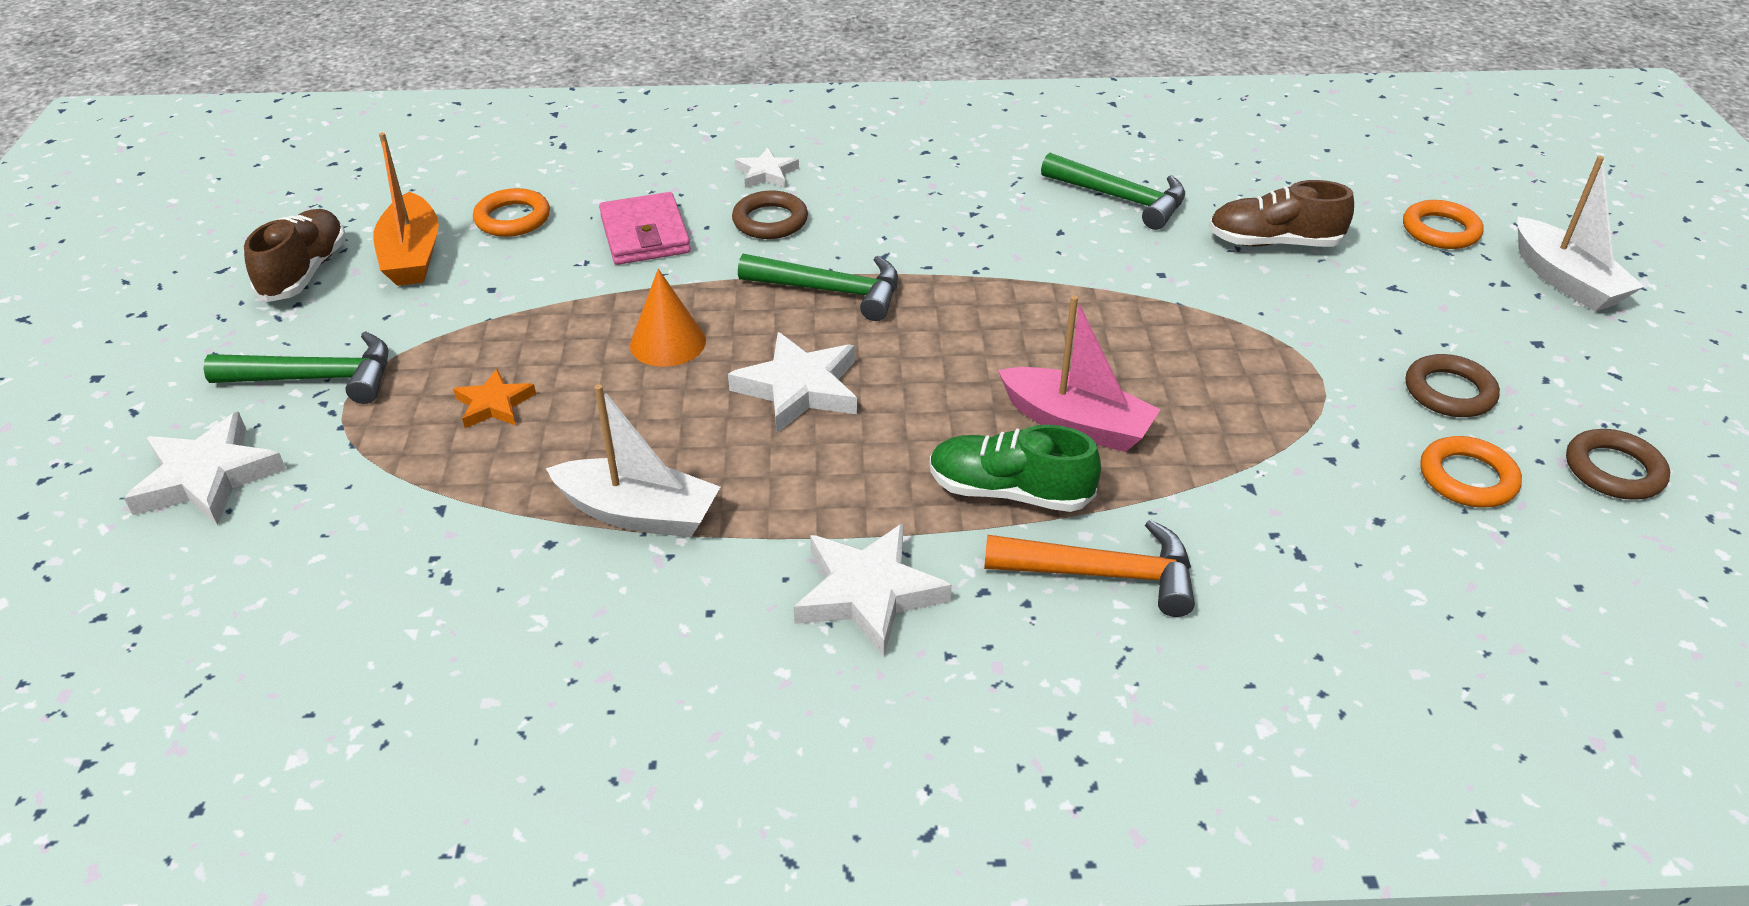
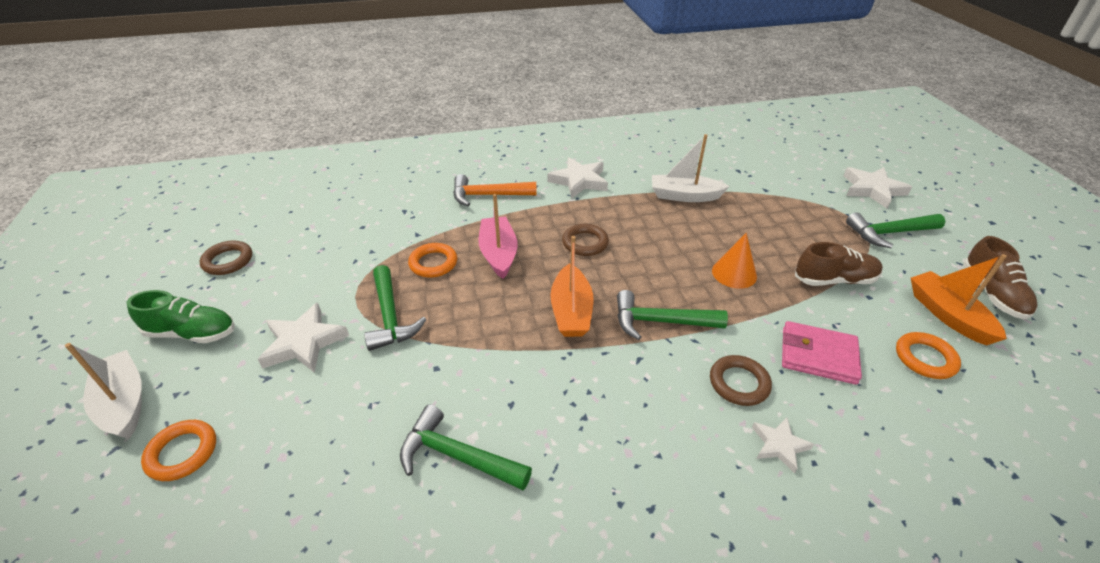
camera: 170 degrees right, 0 degrees up
orange star [453,369,536,428] -> none
pink wallet [599,192,691,265] -> pink wallet turned 45 degrees counterclockwise [782,321,862,385]
white star [728,332,857,433] -> white star moved to [258,303,349,373]
green shoe [930,425,1101,512] -> green shoe moved to [127,290,235,343]
pink boat [998,295,1161,452] -> pink boat turned 60 degrees clockwise [479,194,518,279]
brown shoe [1209,180,1354,247] -> brown shoe moved to [795,242,883,286]
brown ring [1406,354,1500,417] -> brown ring moved to [562,224,609,256]
orange ring [1420,436,1522,507] -> orange ring moved to [408,243,457,278]
none -> green hammer [364,265,427,351]
none -> orange boat [550,236,593,337]

